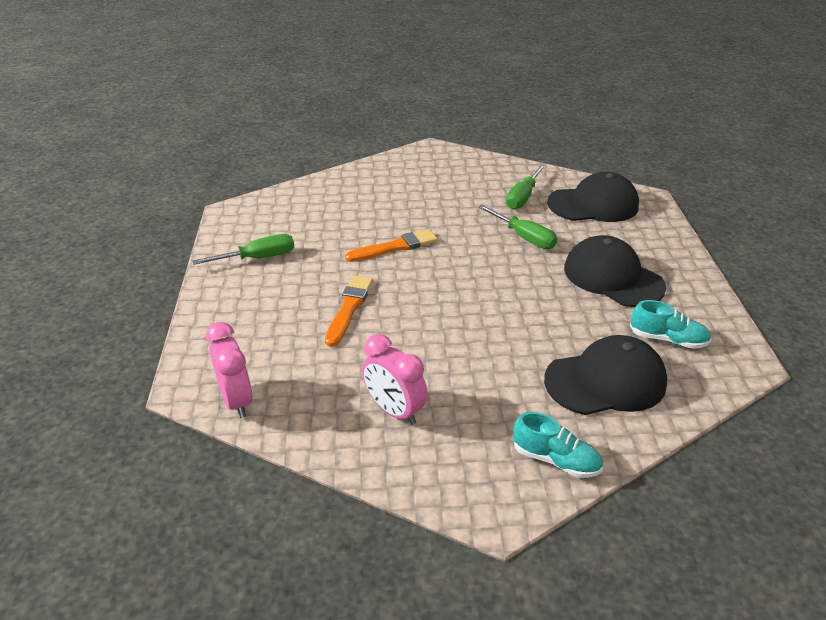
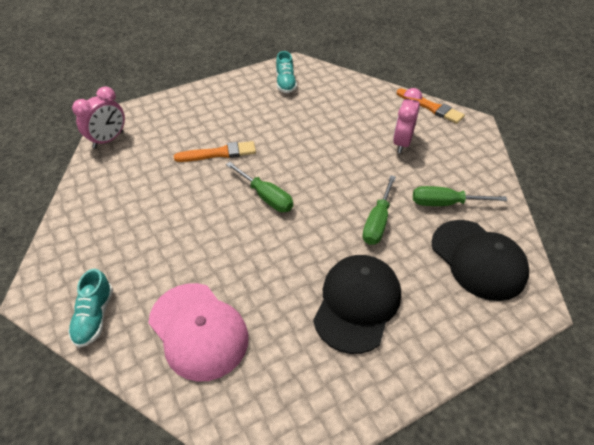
camera: 65 degrees right, 10 degrees up
green screwdriver [192,234,294,265] -> green screwdriver moved to [226,162,293,212]
orange brush [345,229,438,262] -> orange brush moved to [397,88,465,124]
pink clock [362,334,428,425] -> pink clock moved to [393,88,422,153]
black cap [544,335,667,415] -> pink cap [149,283,249,382]
turquoise shoe [630,300,711,349] -> turquoise shoe moved to [276,51,297,93]

